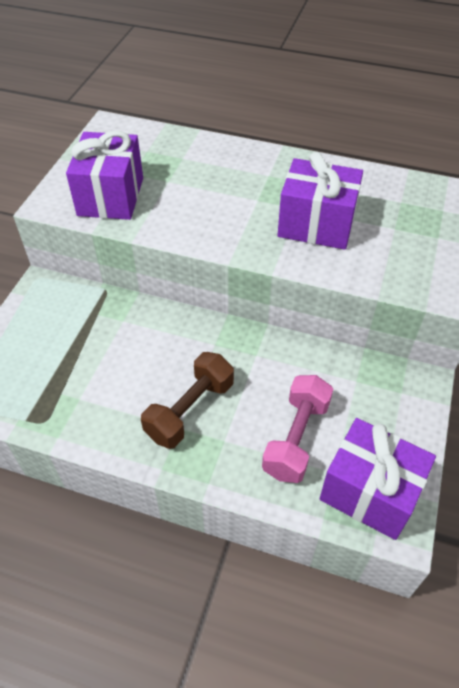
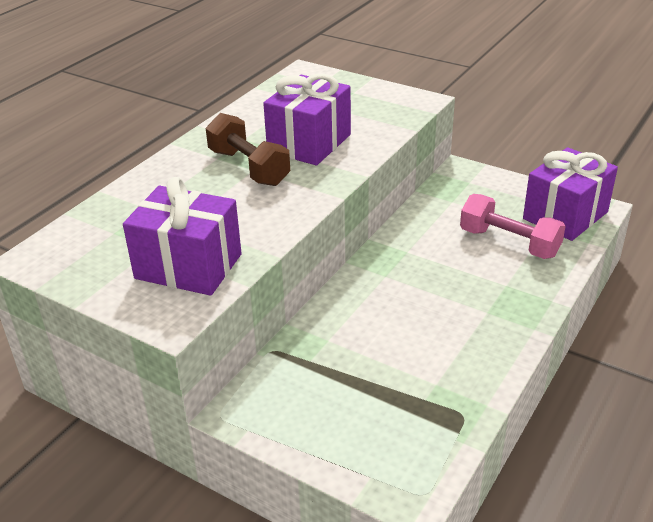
camera: 75 degrees left, 15 degrees down
brown dumbbell [141,352,234,449] -> brown dumbbell moved to [206,113,290,186]

